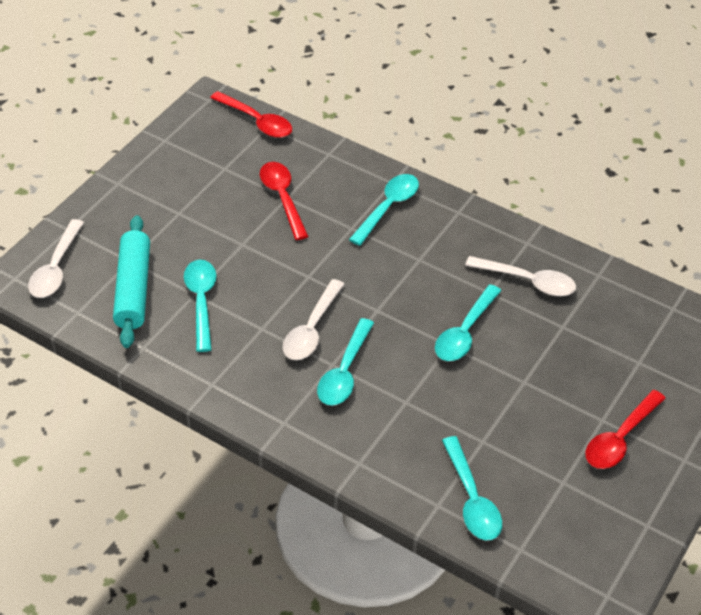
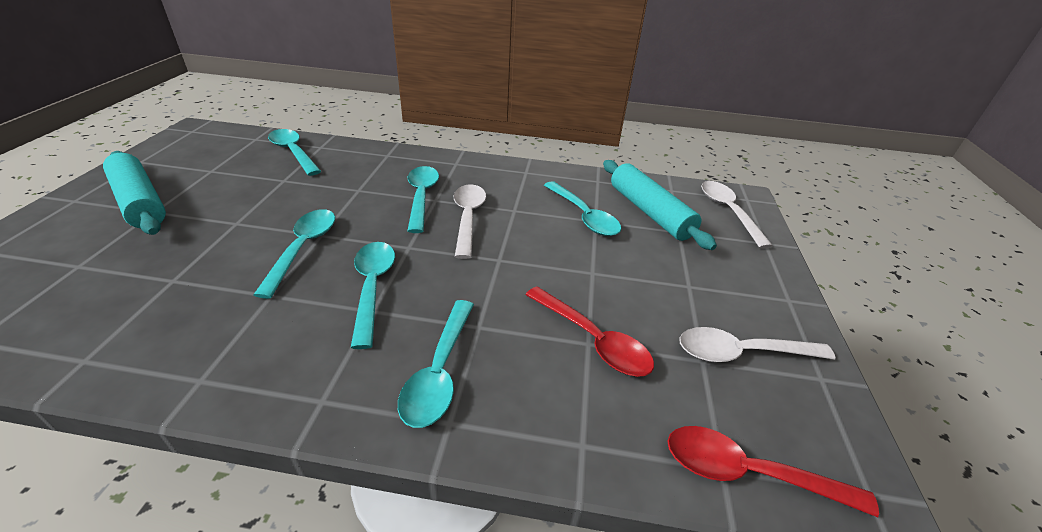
camera: 155 degrees right, 10 degrees down
white spoon [465,256,576,296] -> white spoon moved to [679,327,835,362]
red spoon [586,390,666,469] -> turquoise rolling pin [103,151,166,235]
none -> turquoise spoon [351,242,395,349]

